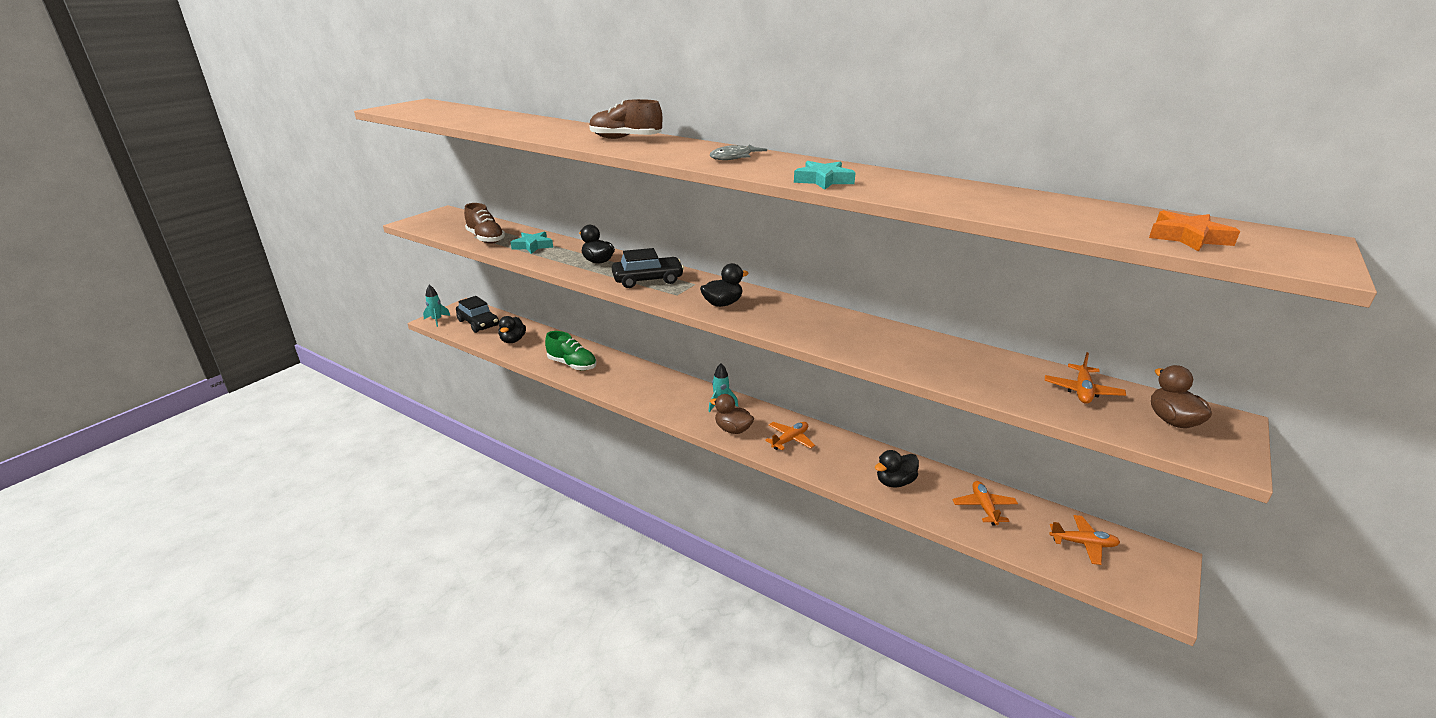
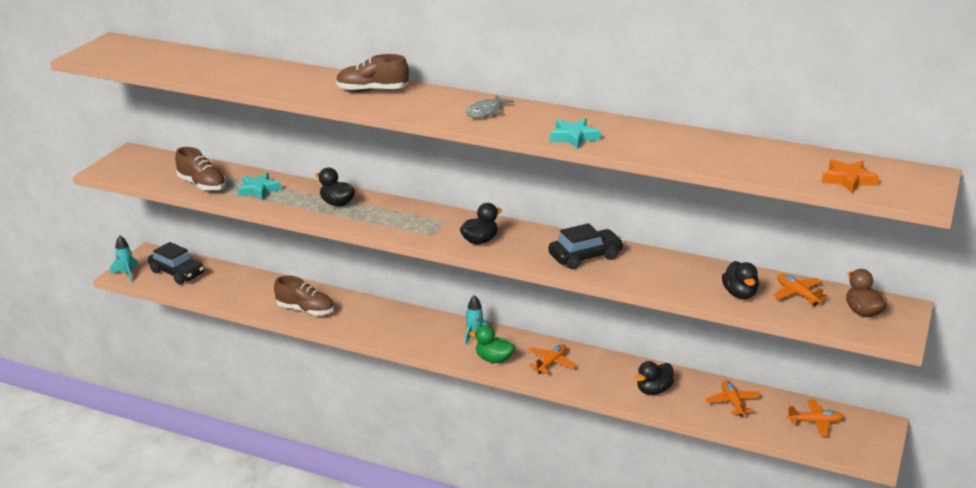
camera: 10 degrees left, 0 degrees up
black duck [498,316,526,343] -> black duck moved to [722,261,759,299]
green shoe [545,331,596,370] -> brown shoe [274,276,334,316]
black car [612,248,684,288] -> black car moved to [548,223,624,269]
brown duck [710,394,754,434] -> green duck [469,325,515,363]
orange plane [1045,352,1126,404] -> orange plane turned 135 degrees clockwise [773,274,828,306]

